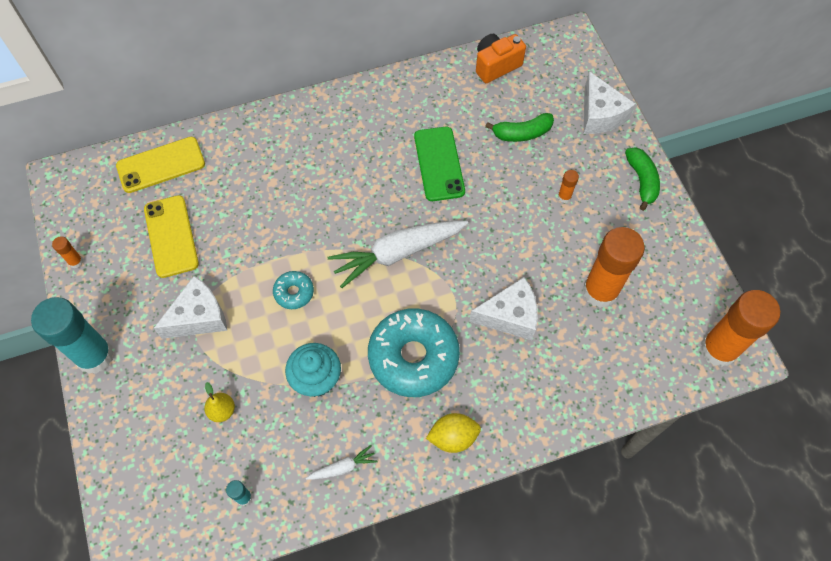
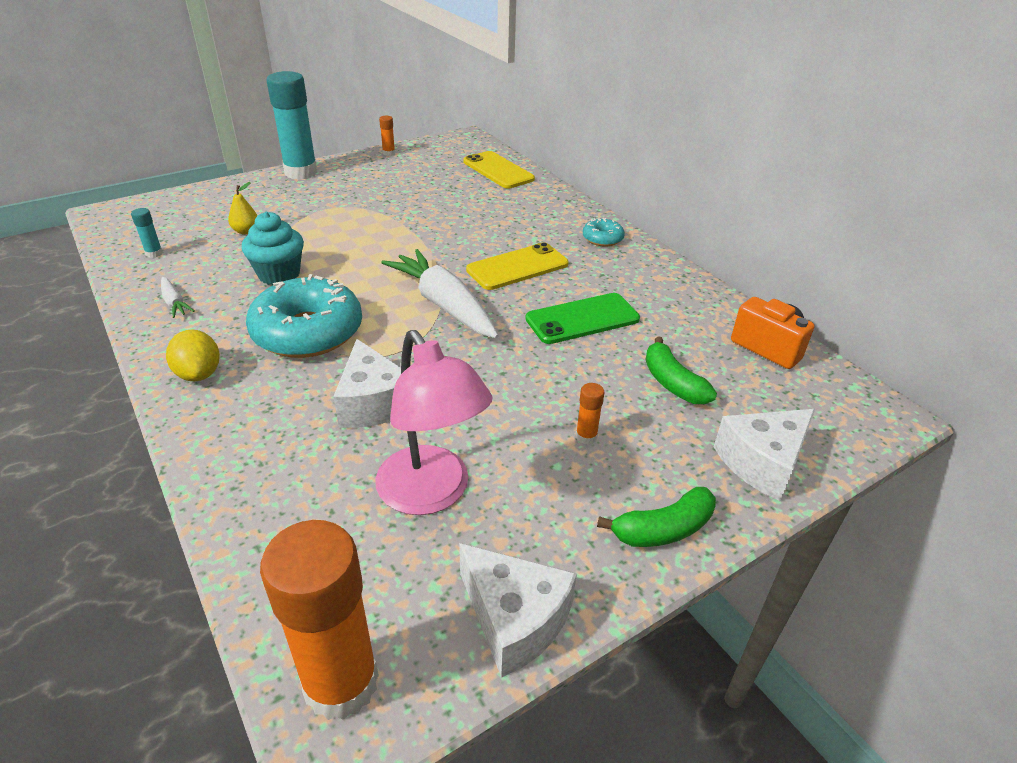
camera: 75 degrees right, 25 degrees down
yellow phone [144,195,199,278] -> yellow phone moved to [466,242,569,290]
white cheese [154,276,227,339] -> white cheese moved to [459,543,577,678]
turquoise donut [273,271,314,309] -> turquoise donut moved to [583,218,625,247]
orange glue stick [583,227,645,308] -> pink lamp [375,330,492,515]

